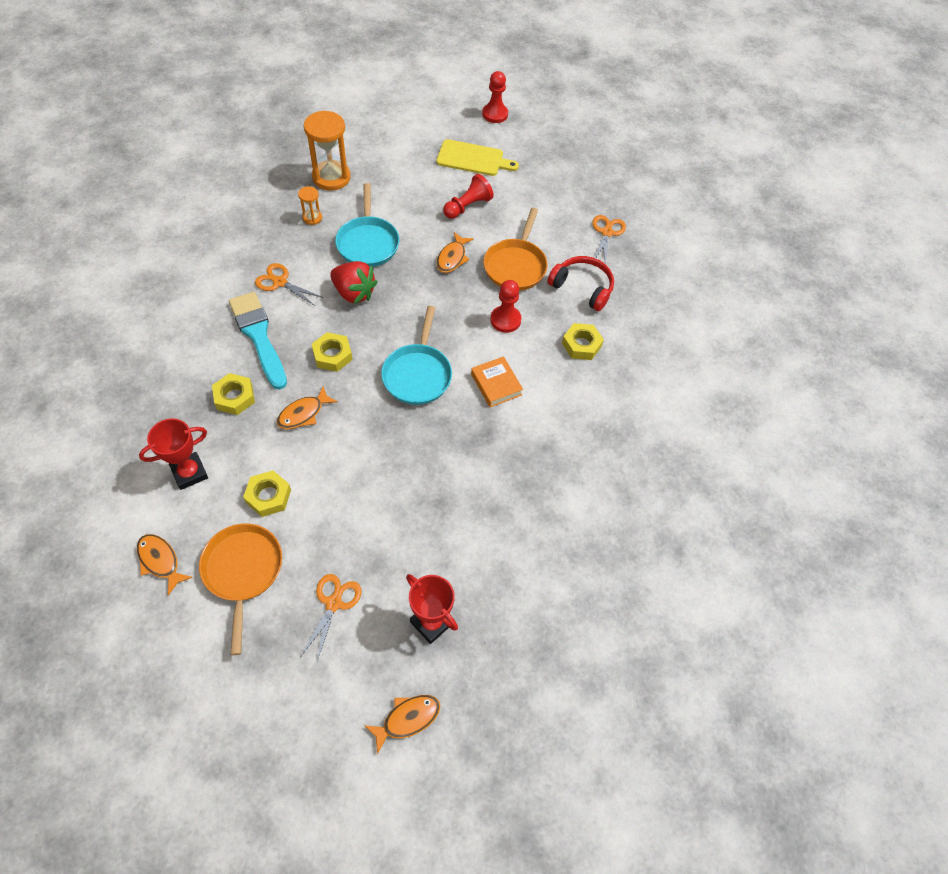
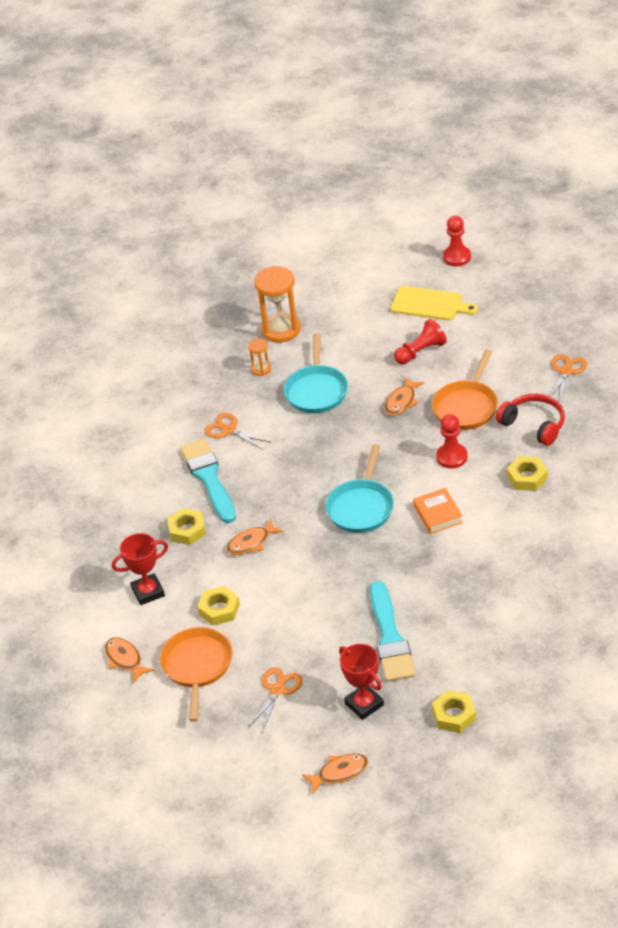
camera: 15 degrees right, 15 degrees down
yellow nut [312,332,353,372] -> yellow nut moved to [432,690,476,733]
red strawberry [330,261,377,304] -> none
none -> turquoise brush [370,581,416,682]

